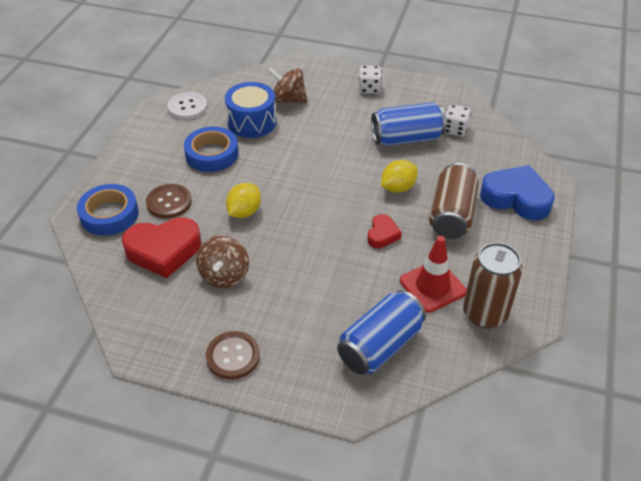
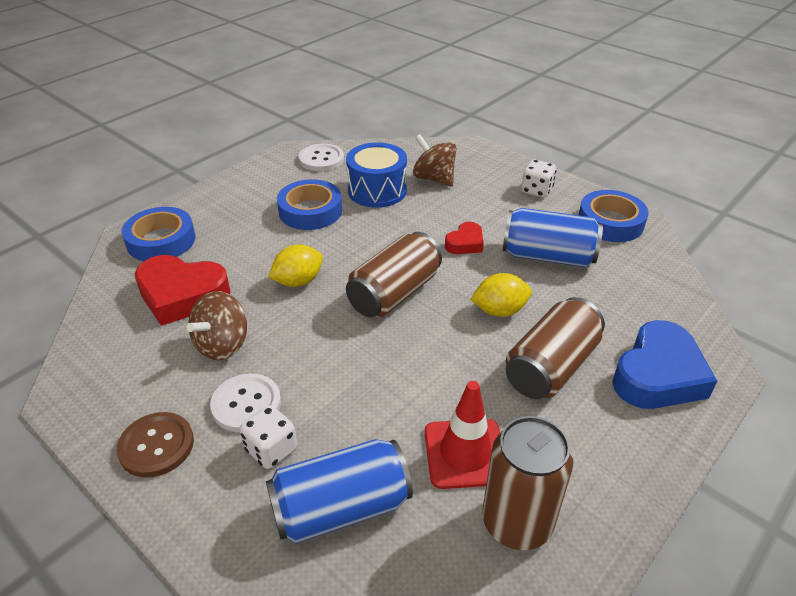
camera: 25 degrees right, 5 degrees down
brown button [146,184,192,218] -> none
red heart [367,214,402,248] -> red heart moved to [445,222,484,254]
white dice [445,104,471,136] -> white dice moved to [240,405,297,469]
blue heart [480,165,555,220] -> blue heart turned 75 degrees clockwise [612,320,717,409]
none -> white button [210,374,281,432]
none -> brown can [346,232,442,318]
none -> blue tape [579,190,648,242]

